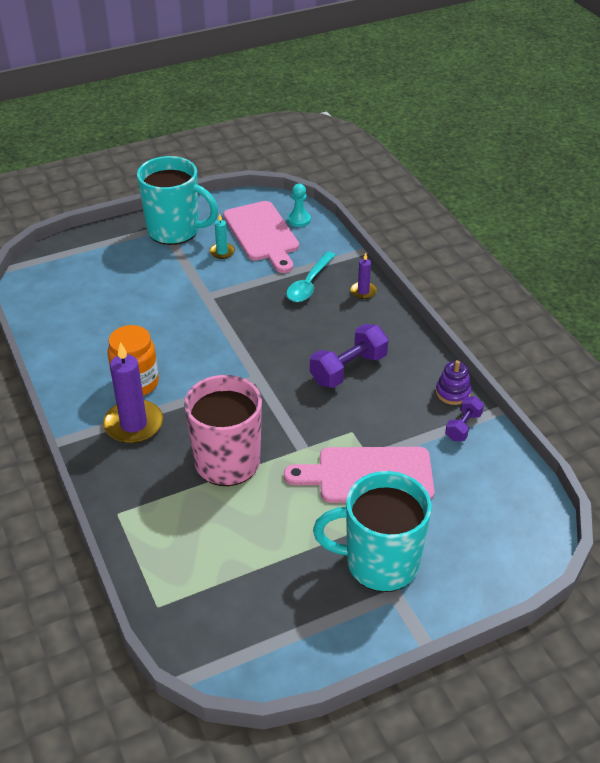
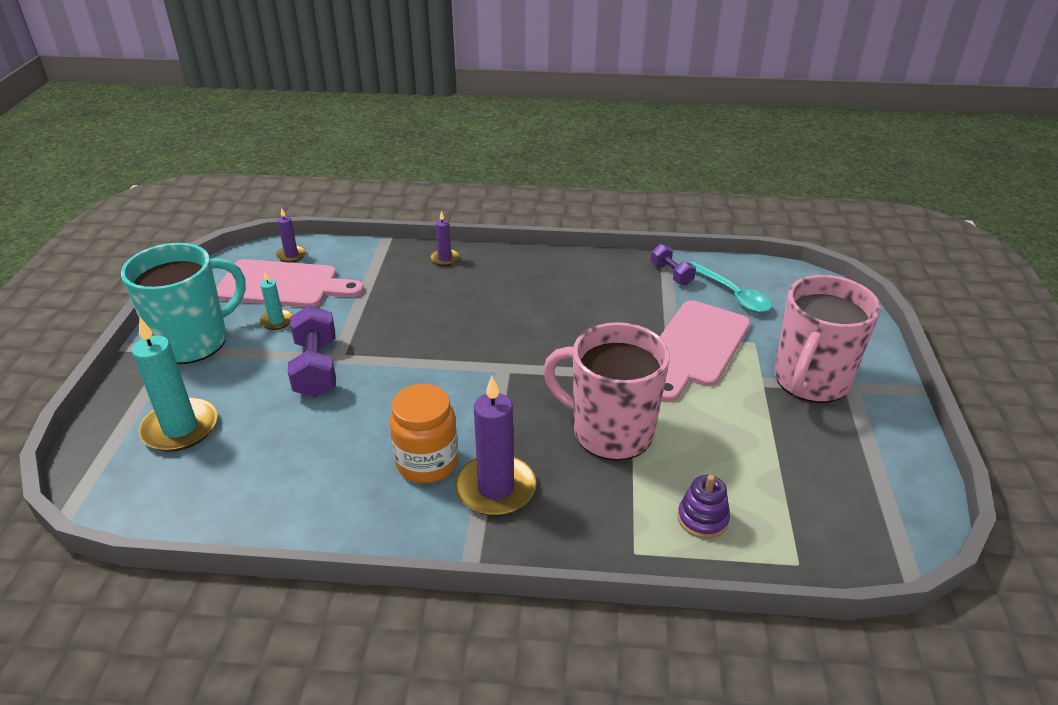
camera: 60 degrees left, 5 degrees down
turquoise spoon [286,252,335,302] -> turquoise spoon moved to [689,261,772,313]
turquoise pawn [288,184,311,227] -> purple candle [276,207,306,263]
purple dumbbell [310,324,389,388] -> purple dumbbell moved to [288,305,336,398]
turquoise mug [313,471,432,592] -> pink mug [775,275,881,403]
purple stacking toy [436,360,472,405] -> purple stacking toy moved to [678,475,730,539]
none -> turquoise candle [132,318,217,452]

